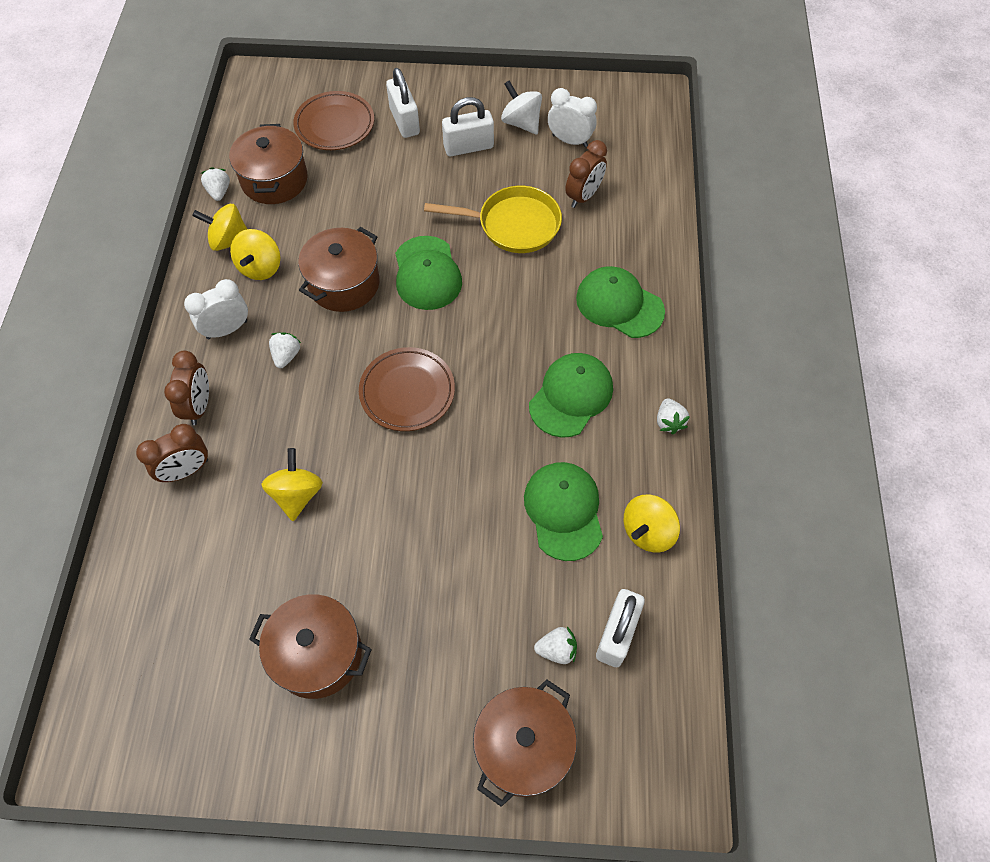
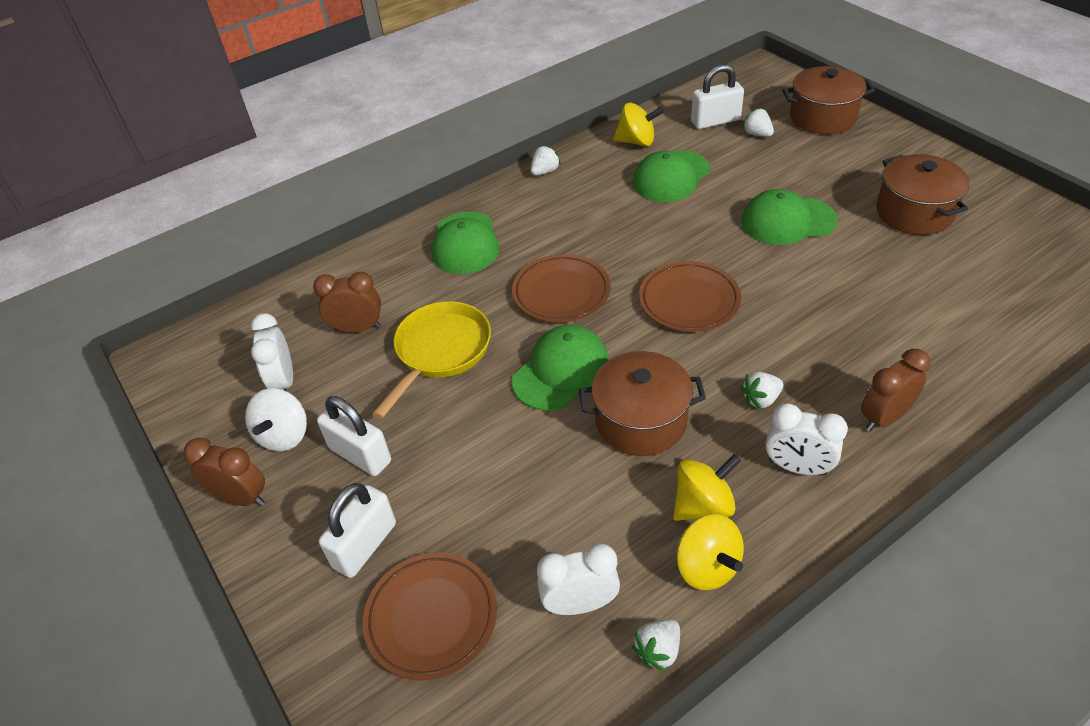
camera: 125 degrees left, 15 degrees down
brown clock [136,424,208,482] -> brown clock moved to [183,438,265,506]
brown pot [229,124,308,204] -> white clock [537,544,620,615]
yellow spinning top [261,448,323,521] -> none
yellow pan [424,186,562,253] -> yellow pan turned 60 degrees clockwise [372,301,491,419]
green cap [529,353,613,438] -> green cap moved to [741,189,838,245]
none -> brown plate [512,254,611,323]

